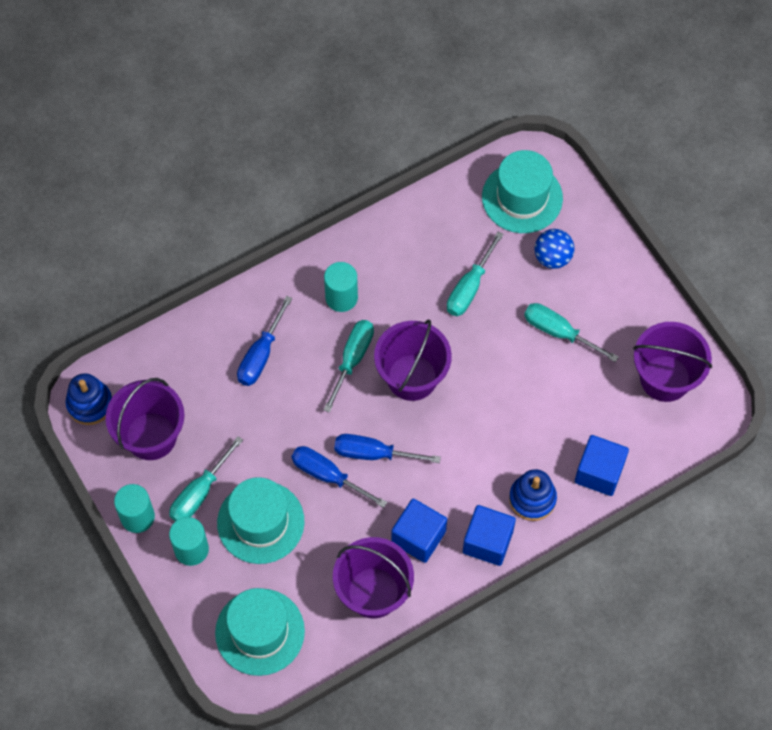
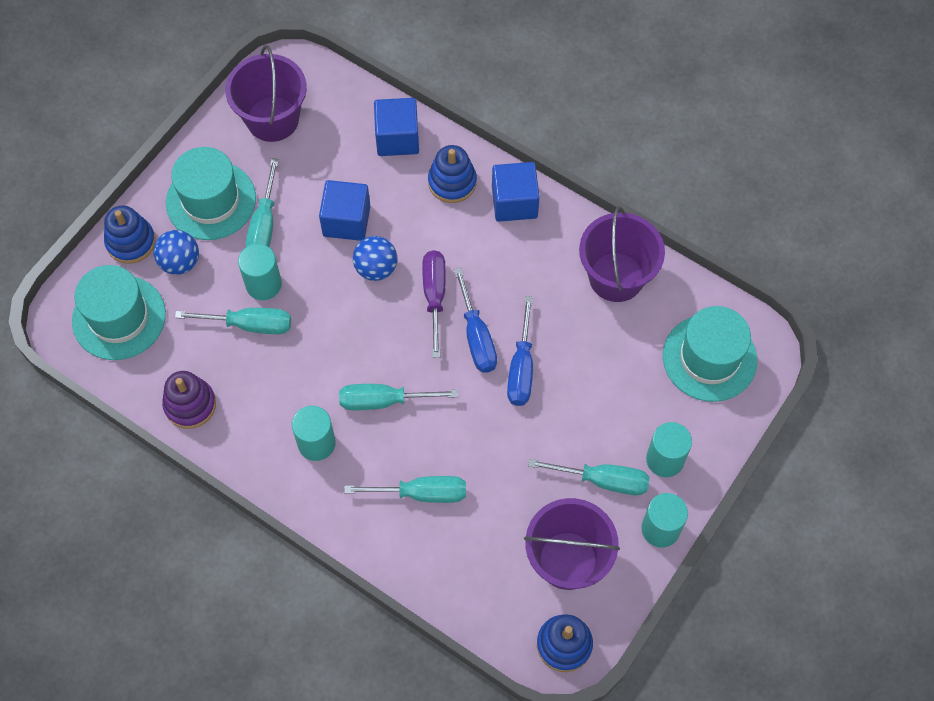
camera: 115 degrees left, 0 degrees up
turquoise hat [217,477,305,564] -> turquoise hat moved to [166,147,256,240]
blue screwdriver [237,296,292,386] -> turquoise screwdriver [344,476,466,503]
purple bucket [374,320,452,401] -> none
blue cube [391,498,447,563] -> blue cube moved to [319,180,370,241]
none -> blue stacking toy [104,205,155,264]
none -> purple stacking toy [162,371,216,429]
none -> turquoise cylinder [238,244,282,300]
none -> blue ball [353,236,397,281]
none -> purple screwdriver [422,250,446,358]

